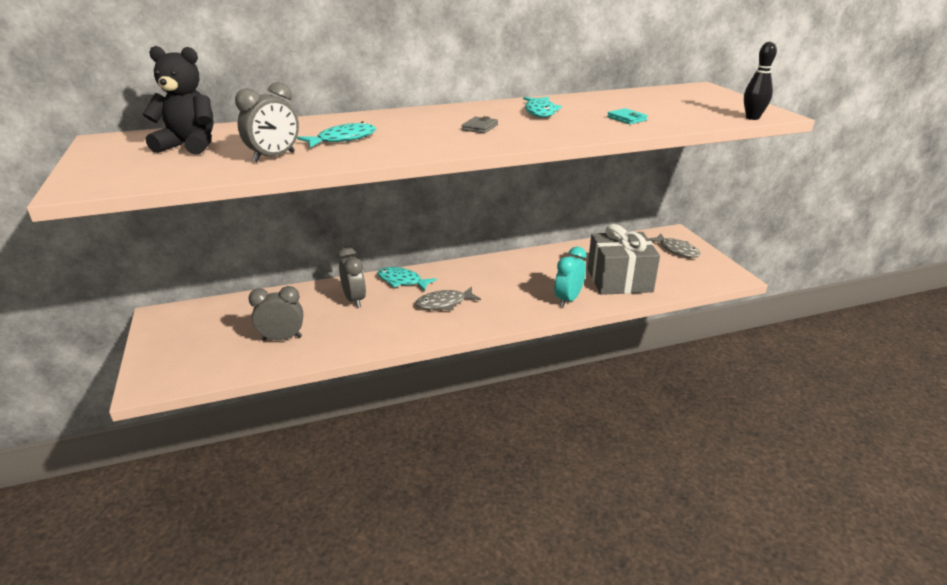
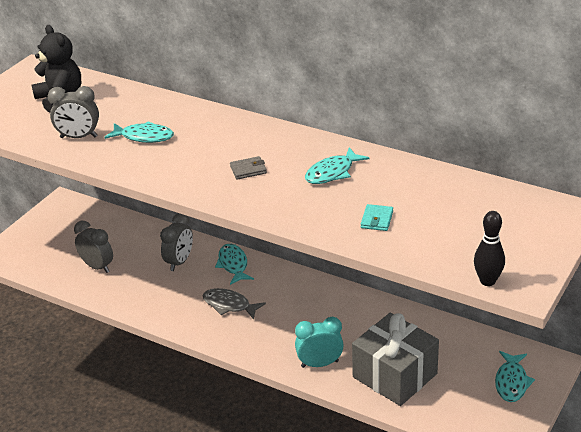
camera: 50 degrees right, 5 degrees up
grey fish [648,234,701,258] -> turquoise fish [495,351,535,402]

